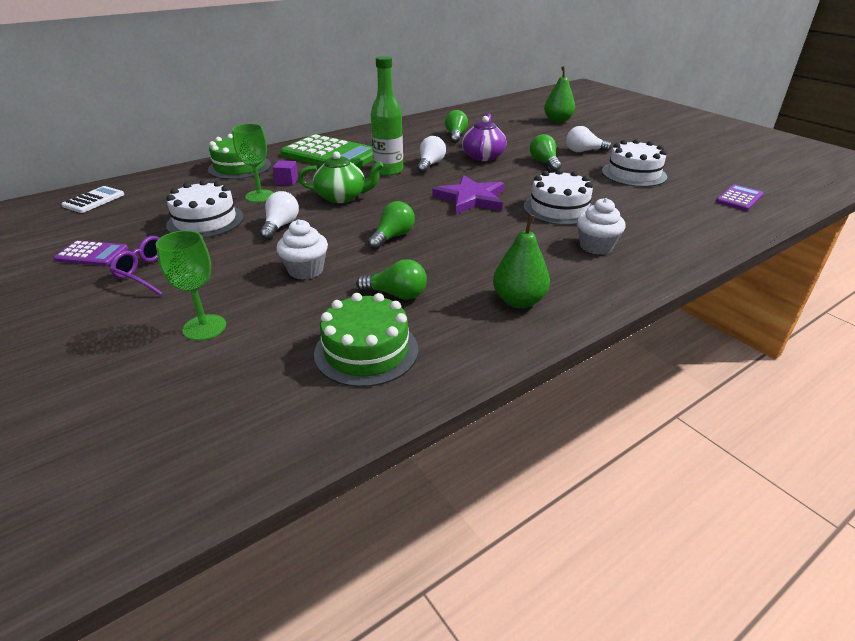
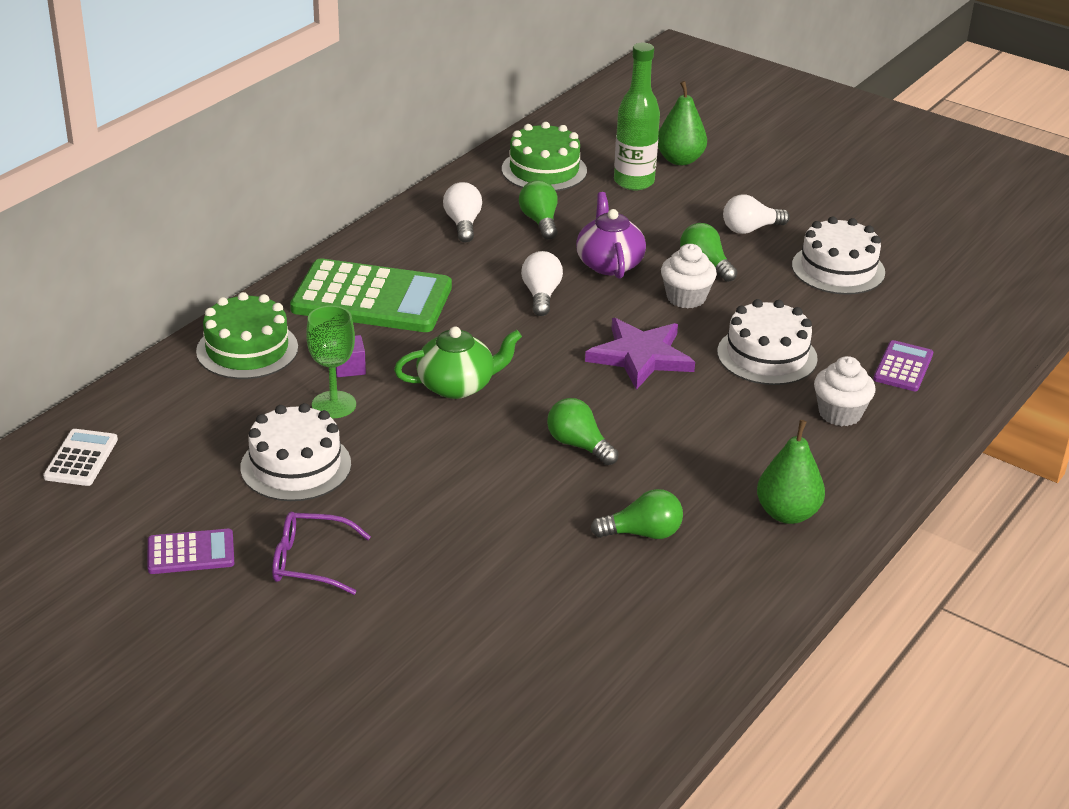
camera: 20 degrees left, 0 degrees up
green goblet [156,230,226,341] -> none
white light bulb [260,191,299,240] -> white light bulb moved to [443,182,482,242]
white cupcake [276,220,328,280] -> white cupcake moved to [661,244,717,309]
green cake [314,293,418,387] -> green cake moved to [502,122,587,191]
green light bulb [368,201,415,249] -> green light bulb turned 60 degrees counterclockwise [547,398,619,465]
green bottle [371,56,403,176] -> green bottle moved to [614,43,660,190]
purple calculator [716,184,763,211] -> purple calculator moved to [873,340,933,391]

